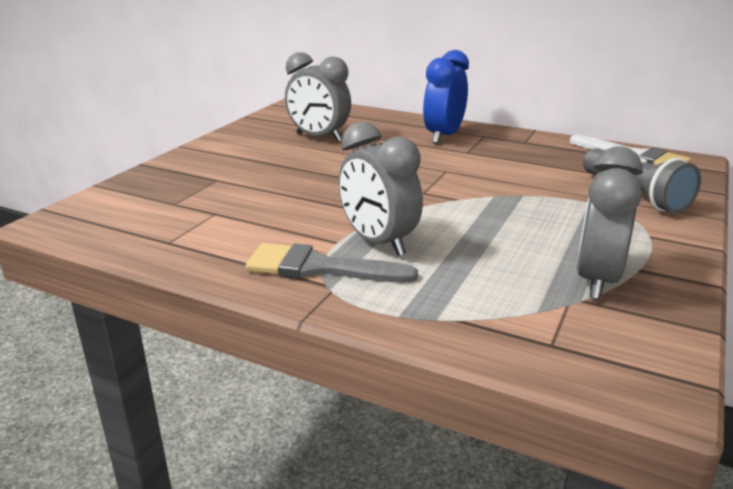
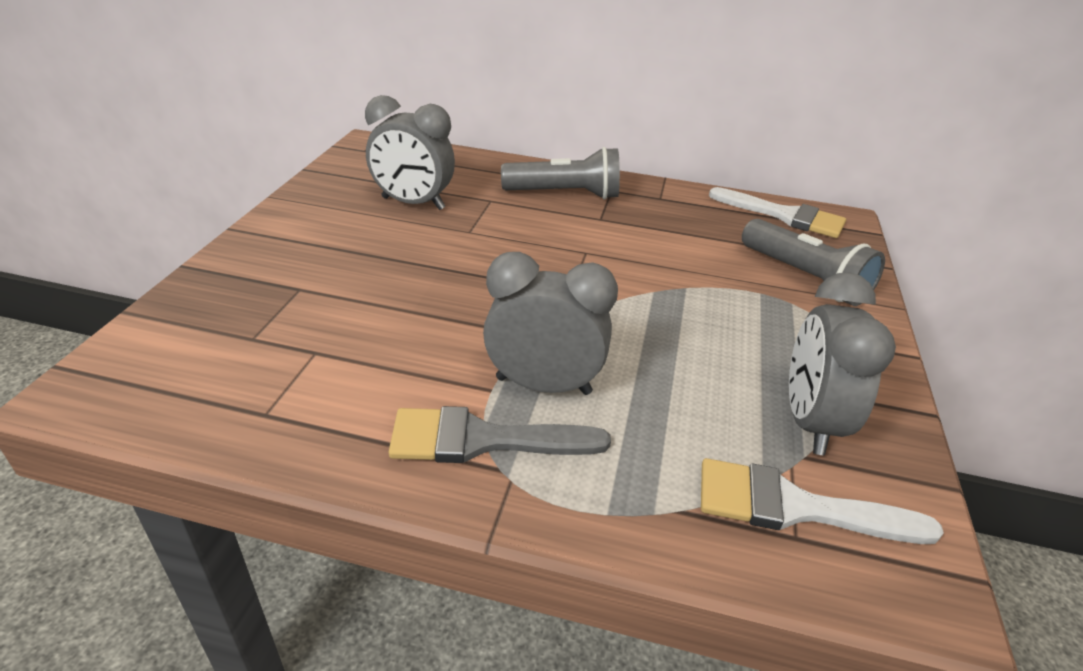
camera: 15 degrees left, 10 degrees up
grey clock [339,122,423,256] -> grey clock turned 150 degrees clockwise [483,252,618,395]
blue clock [423,50,469,144] -> grey flashlight [501,147,620,200]
none -> white brush [701,458,944,544]

